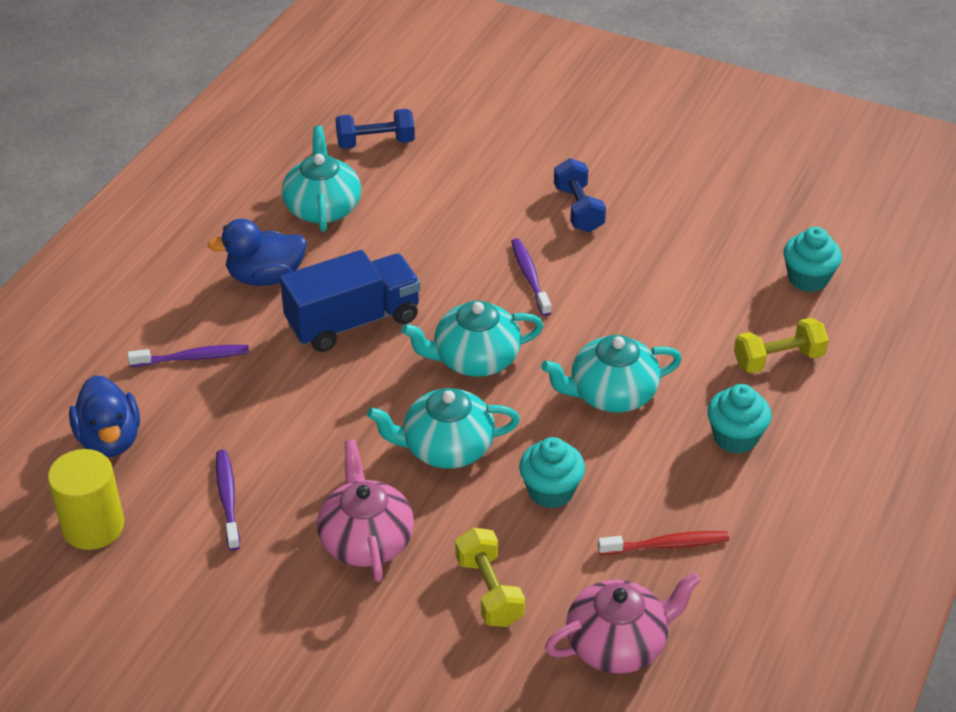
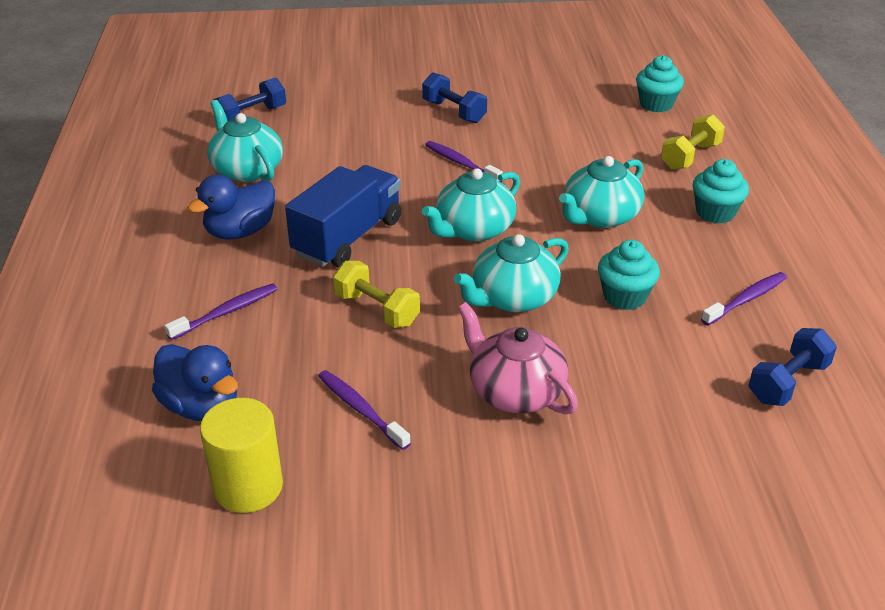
camera: 30 degrees left, 5 degrees down
yellow dumbbell [455,528,525,627] -> yellow dumbbell moved to [333,261,420,328]
pink teapot [545,572,701,674] -> blue dumbbell [749,328,837,406]
red toothbrush [598,531,729,555] -> purple toothbrush [701,272,787,325]

